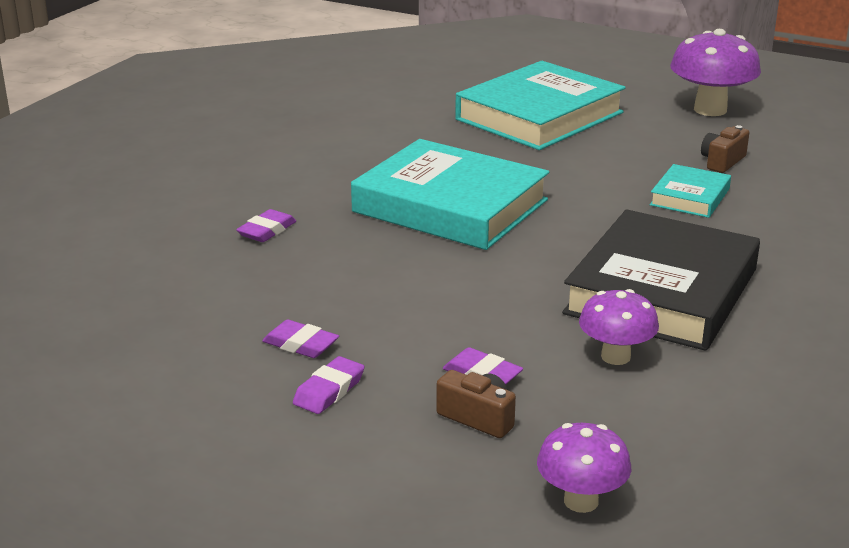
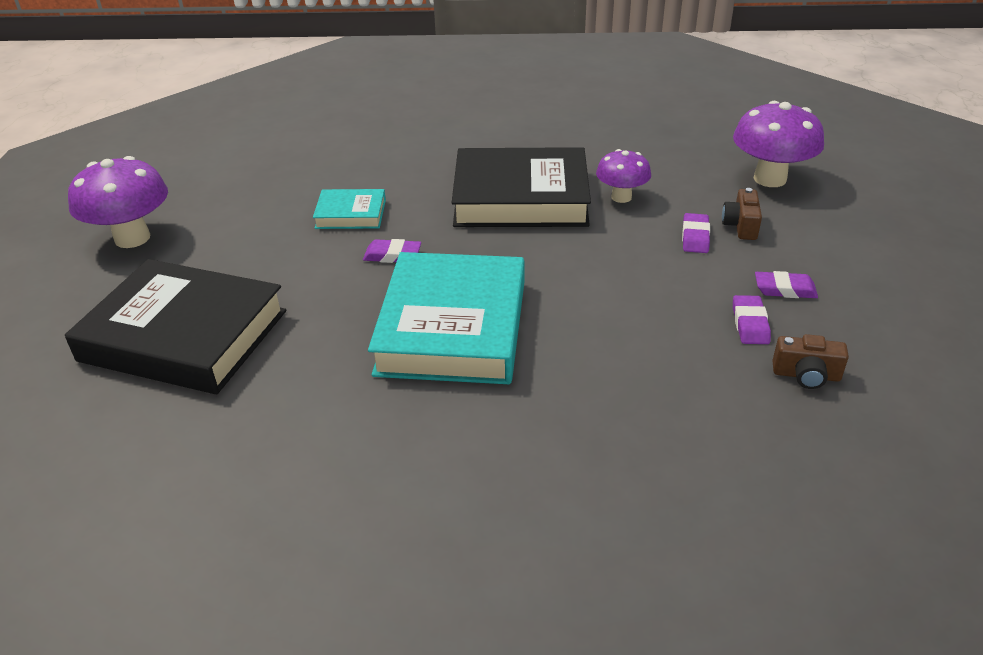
camera: 115 degrees left, 10 degrees up
purple eraser [236,209,296,242] -> purple eraser moved to [363,239,421,263]
turquoise book [455,61,626,150] -> black book [65,259,286,394]
purple mushroom [537,423,631,513] -> purple mushroom [733,101,824,187], size x1.63
brown camera [701,125,749,173] -> brown camera moved to [772,334,849,389]

